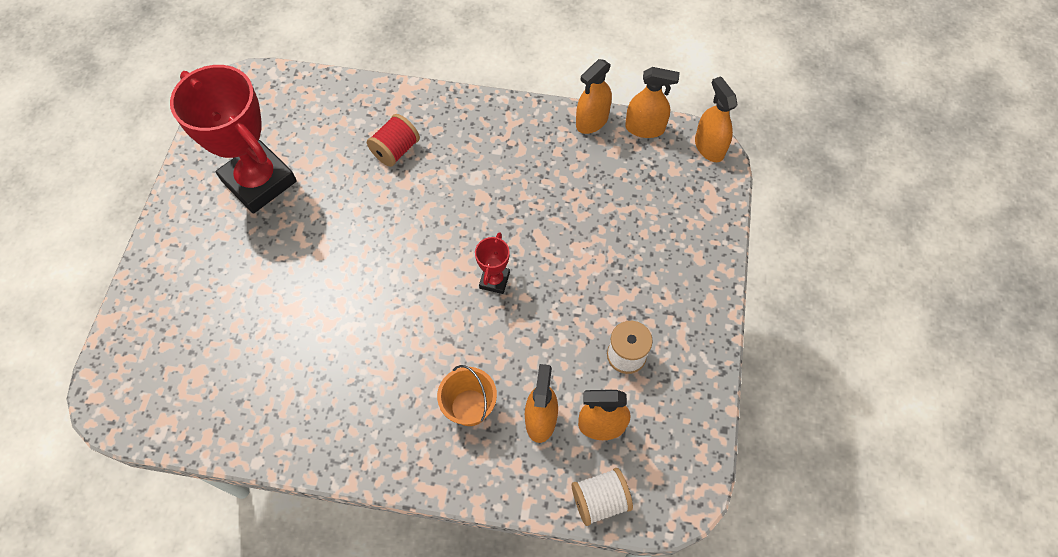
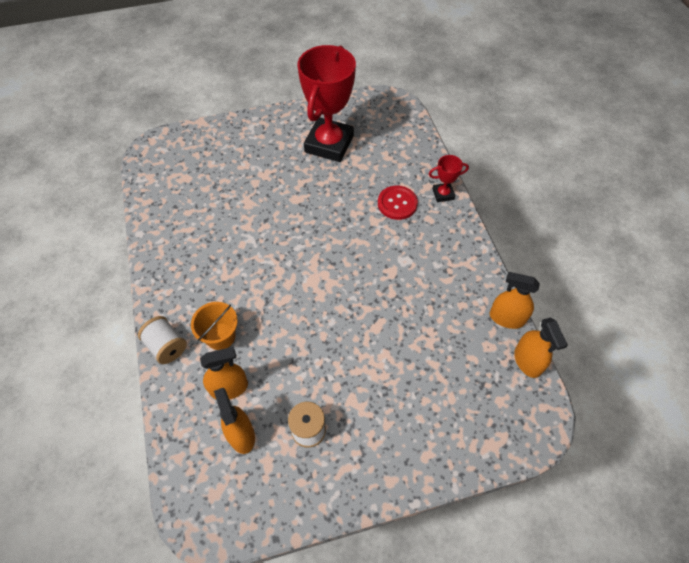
camera: 65 degrees right, 5 degrees down
red spool [367,114,420,167] -> red button [378,186,418,220]
red trophy [475,232,510,294] -> red trophy moved to [429,155,469,202]
white spool [572,468,633,526] -> white spool moved to [138,316,187,364]
orange spray bottle [695,76,737,162] -> none

